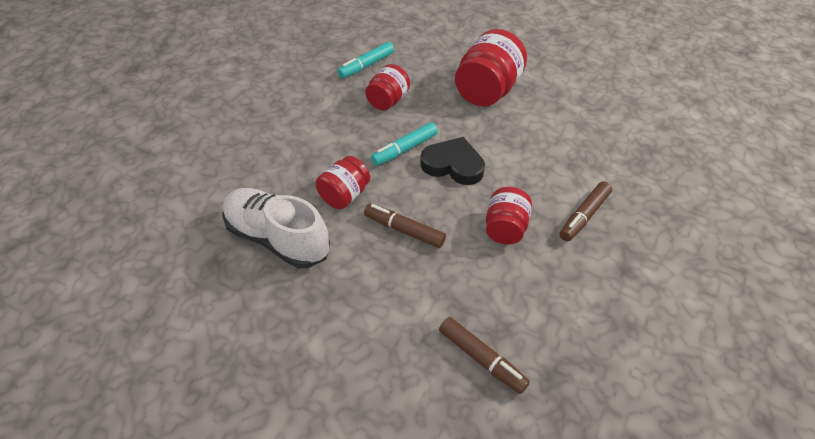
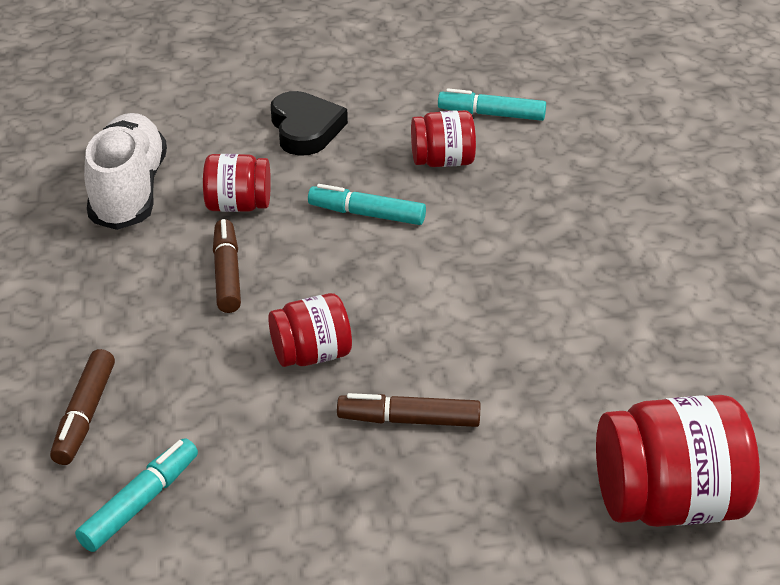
camera: 55 degrees right, 10 degrees down
black heart [420,137,485,185] -> black heart moved to [271,91,348,156]
red jar [455,29,527,106] -> red jar moved to [596,395,760,527]
none -> turquoise marker [75,438,198,552]

